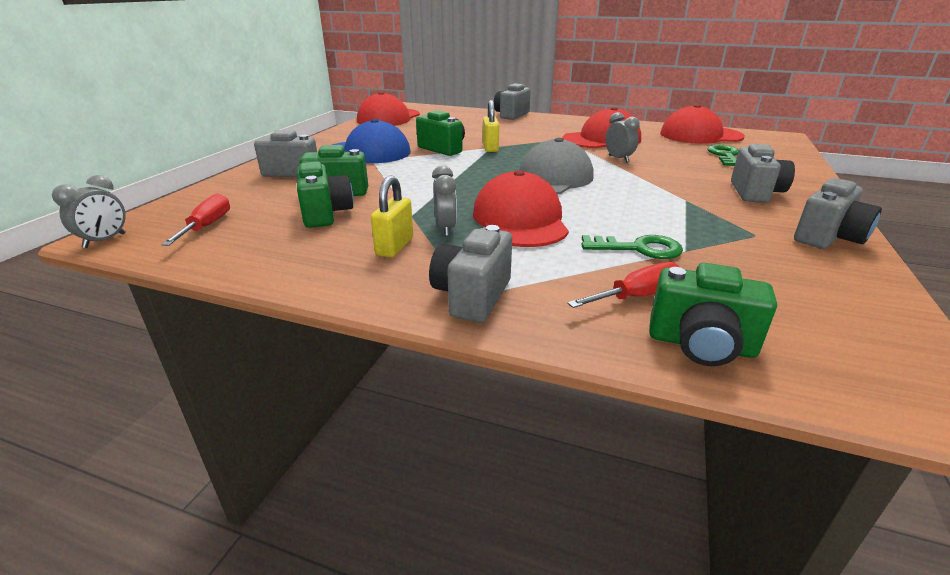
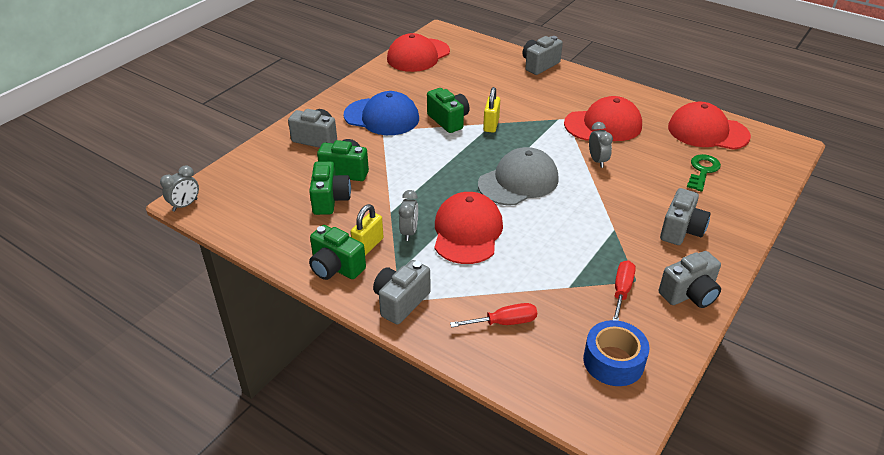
camera: 15 degrees right, 10 degrees up
red screwdriver [161,193,230,246] -> red screwdriver moved to [613,260,636,321]
green key [581,235,683,259] -> none
green camera [649,263,777,366] -> green camera moved to [309,225,366,280]
none -> blue tape [583,320,650,386]

